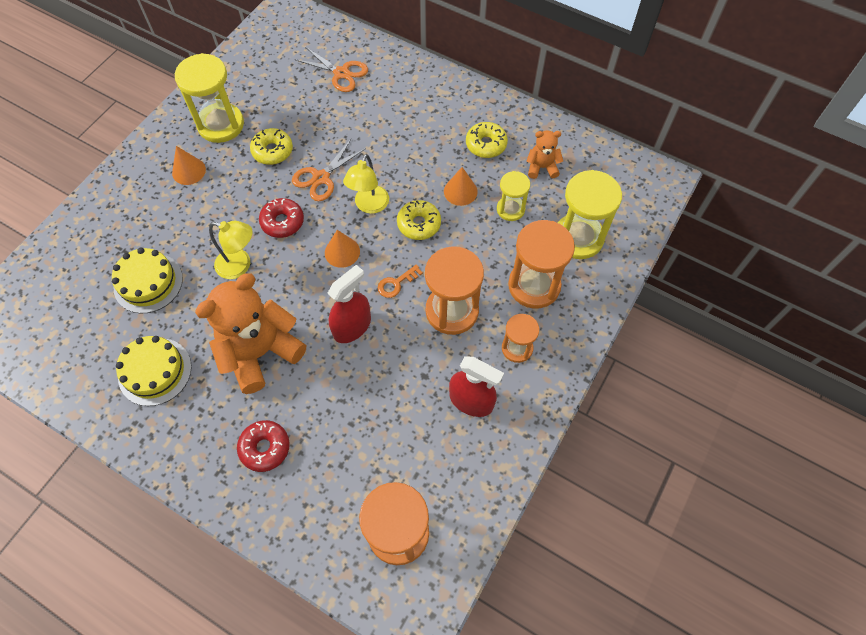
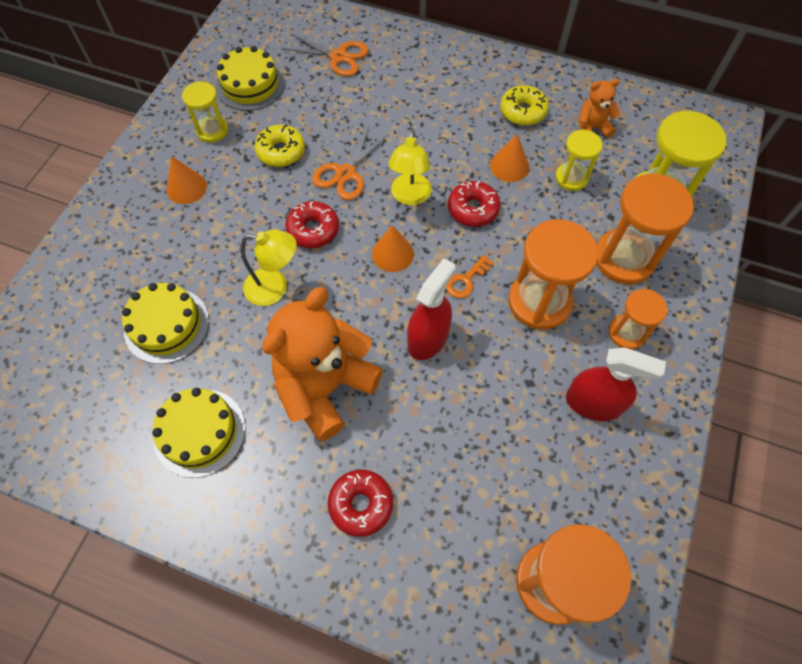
camera: 10 degrees left, 0 degrees up
yellow hourglass [175,53,244,143] -> yellow hourglass [182,81,228,143], size x0.58
yellow donut [397,200,441,240] -> red donut [448,181,500,227]
none -> yellow cake [216,46,285,111]

